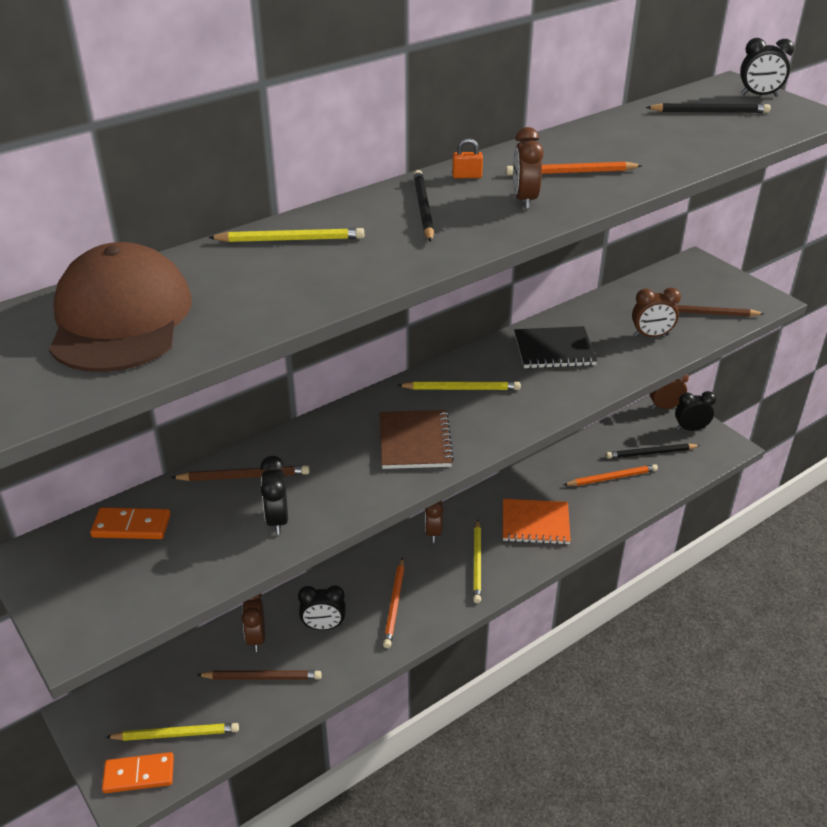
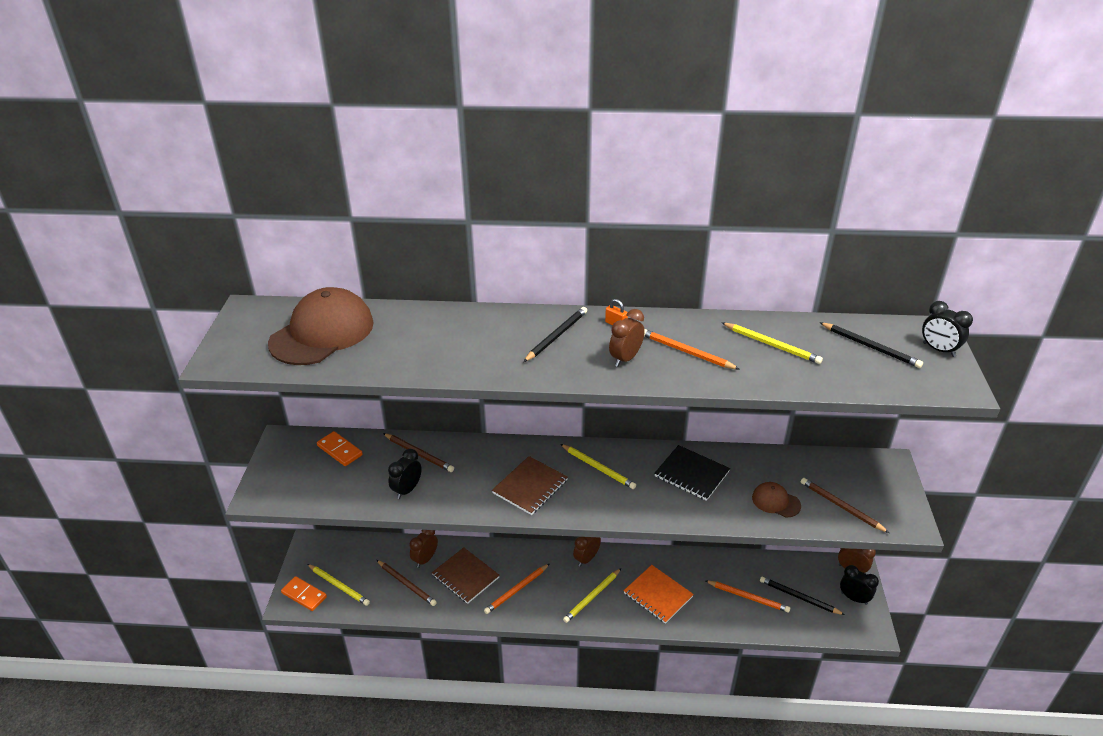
camera: 40 degrees right, 0 degrees up
yellow pencil [208,228,364,242] -> yellow pencil moved to [722,323,823,364]
black clock [298,586,346,630] -> brown notebook [432,547,500,604]
brown clock [632,287,681,337] -> brown cap [752,482,801,517]

